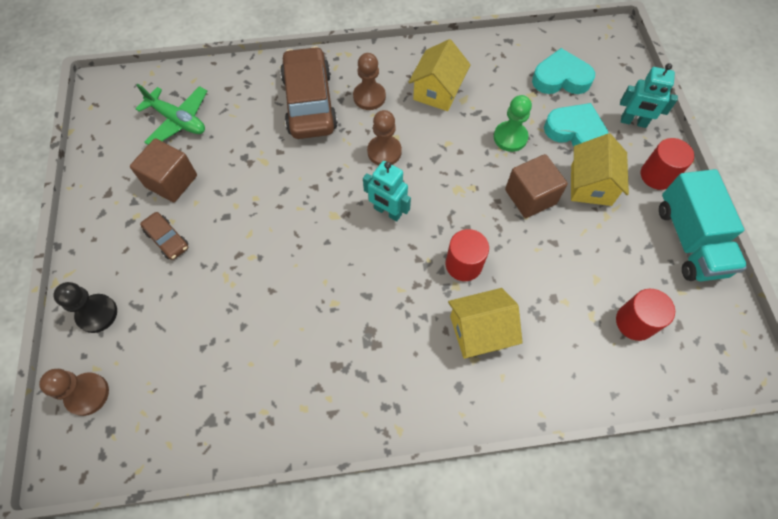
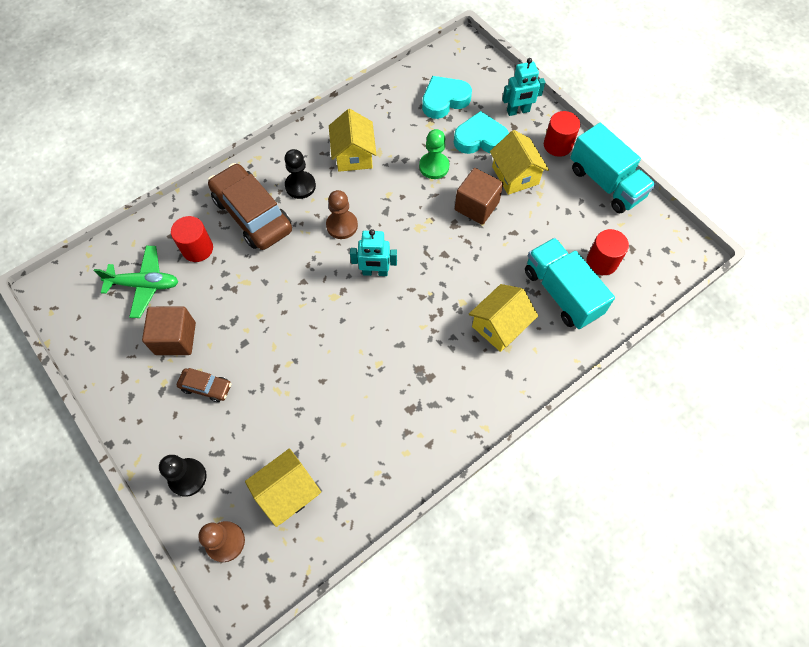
camera: 30 degrees left, 0 degrees up
brown pawn [353,53,386,110] -> black pawn [284,149,316,199]
red cylinder [446,229,489,281] -> red cylinder moved to [171,216,213,262]
none -> yellow house [245,448,321,527]
none -> turquoise truck [525,238,615,329]

